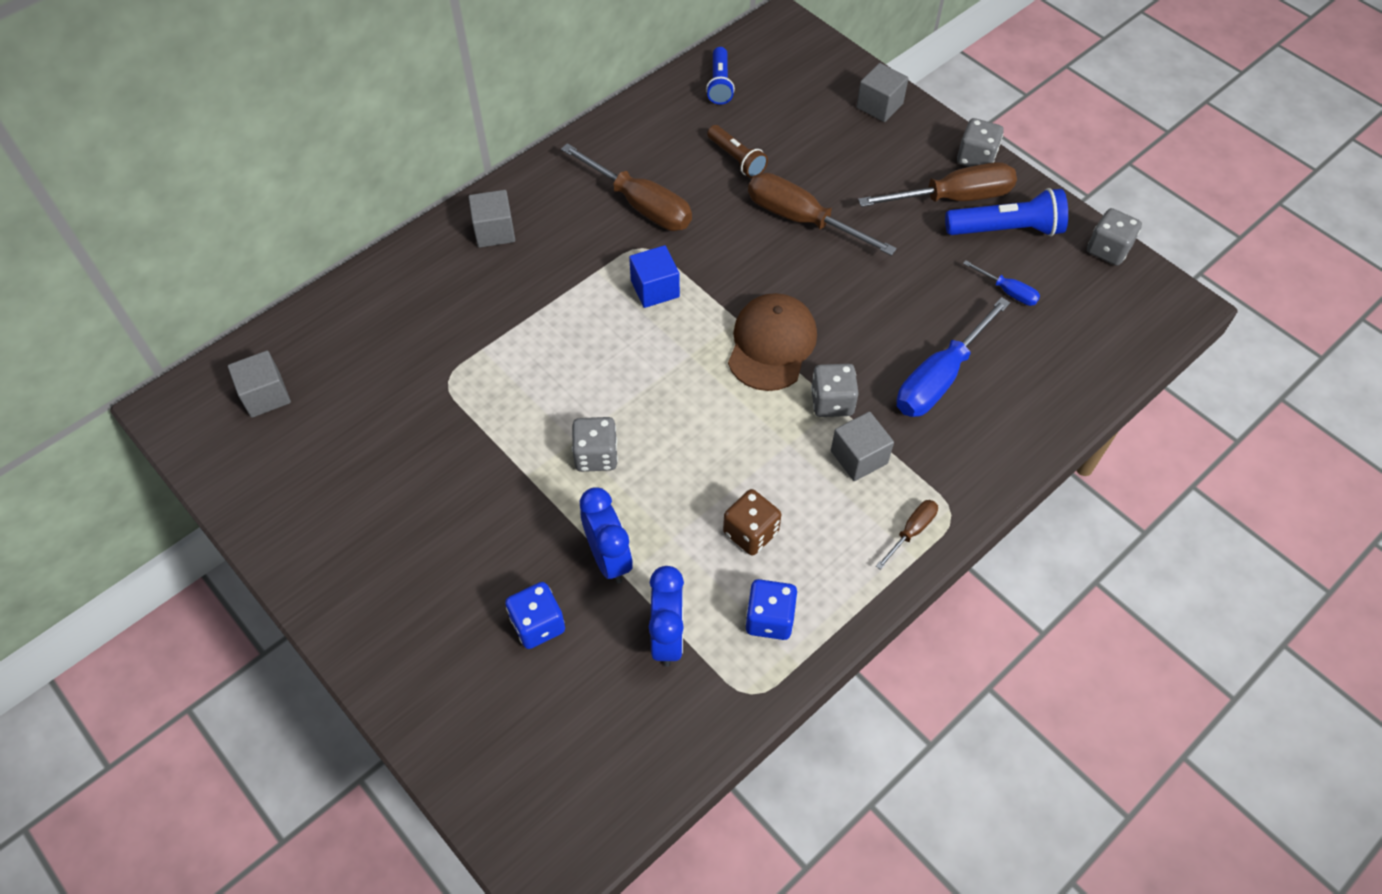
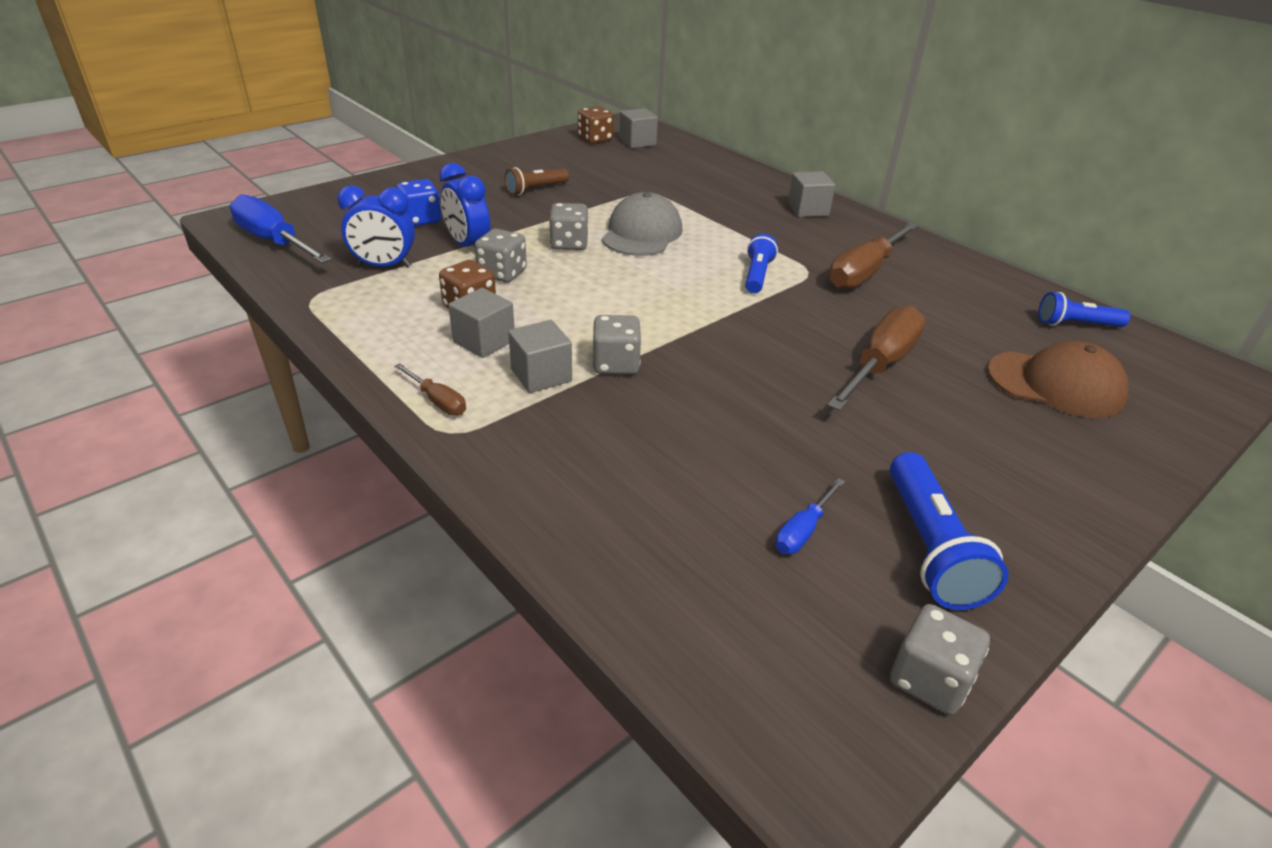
camera: 90 degrees right, 20 degrees down
blue clock [580,488,633,583] -> blue clock turned 75 degrees clockwise [439,163,490,248]
blue cube [629,245,680,308] -> blue flashlight [745,234,778,293]
brown flashlight [707,125,768,178] -> brown flashlight moved to [505,167,569,195]
brown cap [728,293,817,391] -> brown cap moved to [987,341,1129,418]
blue dice [745,579,798,640] -> none
grey cube [856,63,909,122] -> grey cube moved to [448,288,515,358]
brown screwdriver [858,162,1017,207] -> none
blue screwdriver [897,297,1010,417] -> blue screwdriver moved to [230,194,332,263]
grey dice [957,118,1004,167] -> grey dice moved to [475,228,527,282]
none -> brown dice [578,106,614,144]
none -> grey cap [602,192,683,256]

